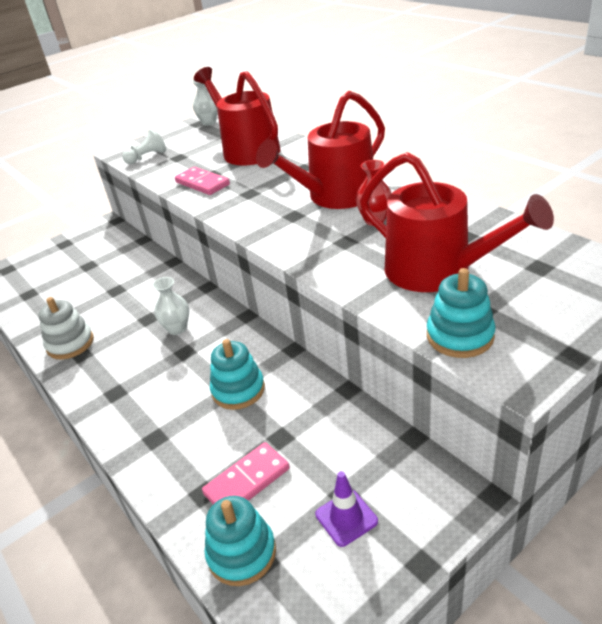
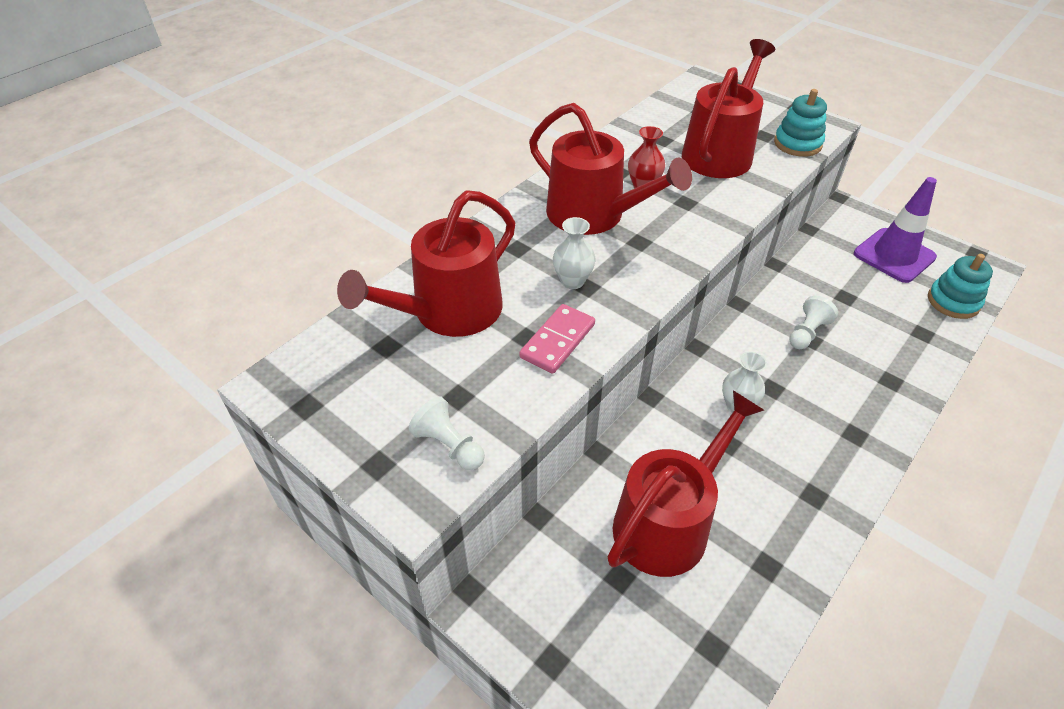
camera: 105 degrees left, 10 degrees up
white stacking toy [39,297,94,359] -> none
white vase [192,80,218,126] -> white vase moved to [553,217,596,289]
pink domino [202,442,290,504] -> none
turquoise stacking toy [210,339,265,410] -> white pawn [789,296,838,349]
purple traffic cone [315,471,378,547] -> purple traffic cone [854,177,937,283], size x1.84
none -> red watering can [607,390,764,577]

